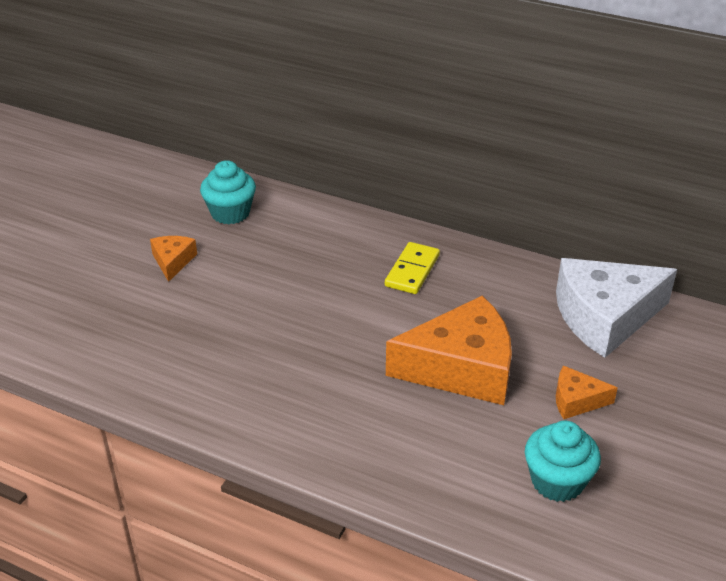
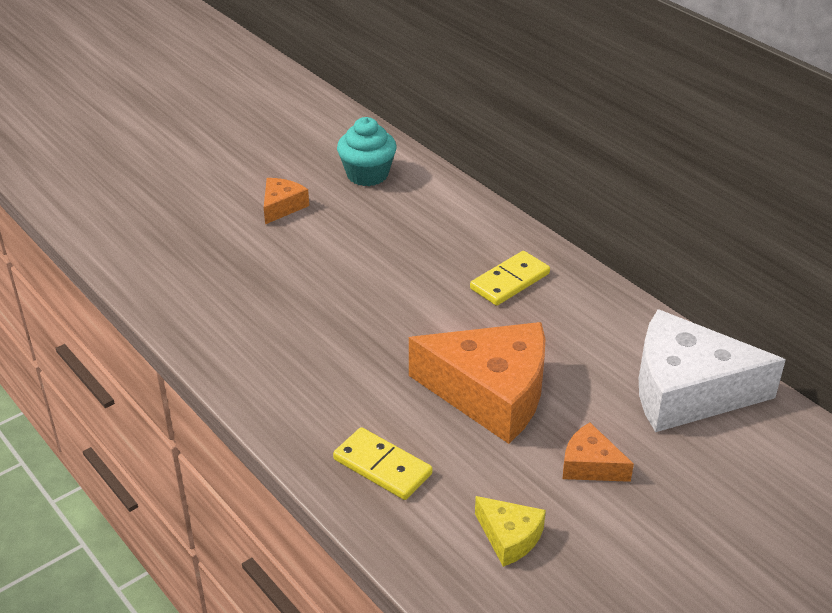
camera: 25 degrees right, 0 degrees up
turquoise cupcake [525,421,601,502] -> yellow cheese [475,496,546,567]
none -> yellow domino [333,427,432,500]

